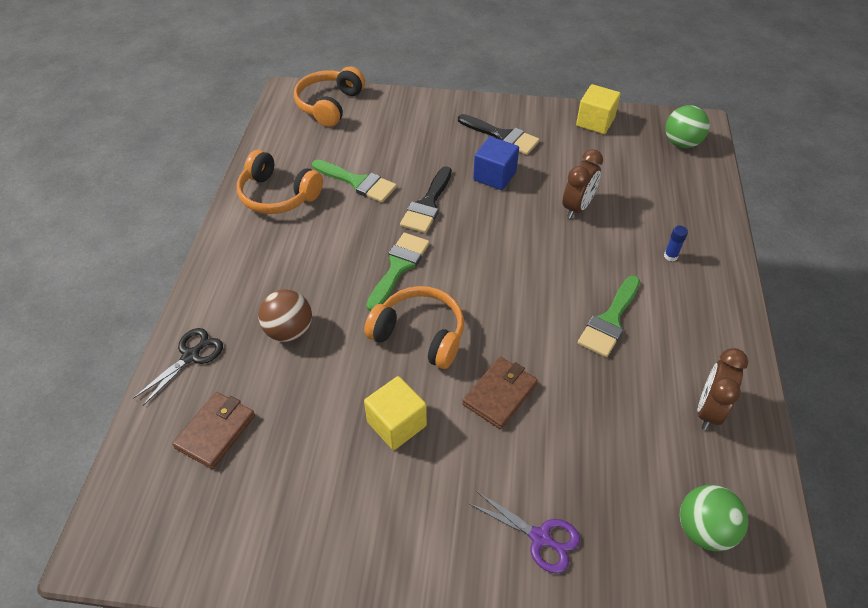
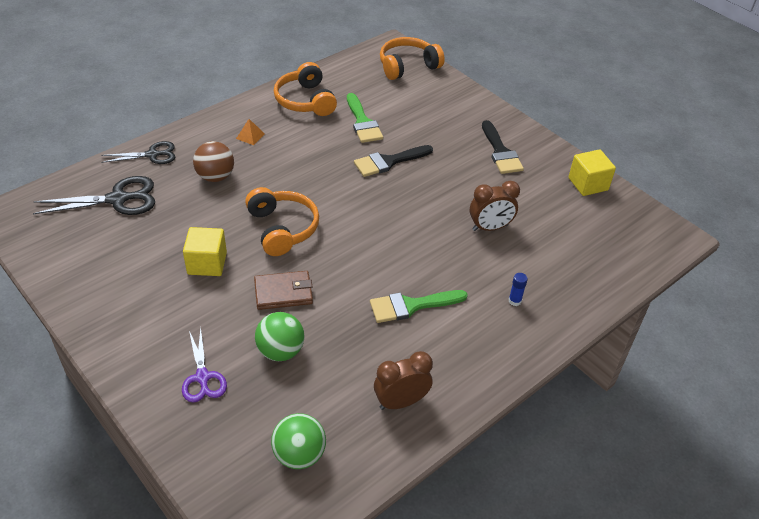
camera: 40 degrees right, 5 degrees down
brown wallet [172,392,255,469] -> black scissors [33,176,155,215]
green brush [367,233,430,311] -> none
blue cube [473,136,519,190] -> none
green ball [665,105,710,148] -> green ball moved to [255,312,304,361]
none -> orange pyramid [236,119,265,145]

